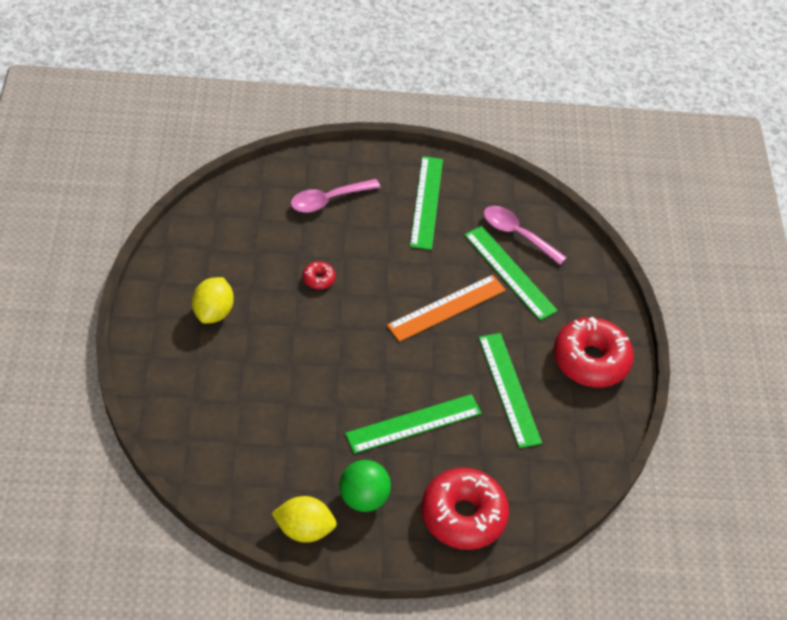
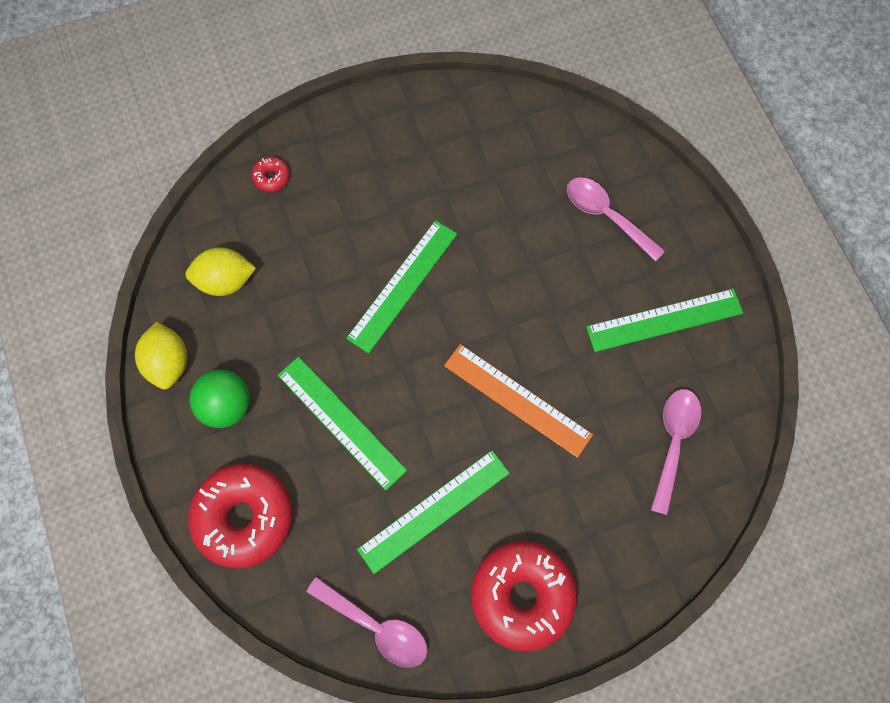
camera: 75 degrees right, 20 degrees up
yellow lemon [192,277,234,324] -> yellow lemon moved to [186,247,256,296]
red donut [303,261,336,289] -> red donut moved to [251,156,290,192]
green ruler [464,226,558,320] -> green ruler moved to [346,220,457,354]
none -> pink spoon [307,577,427,668]

